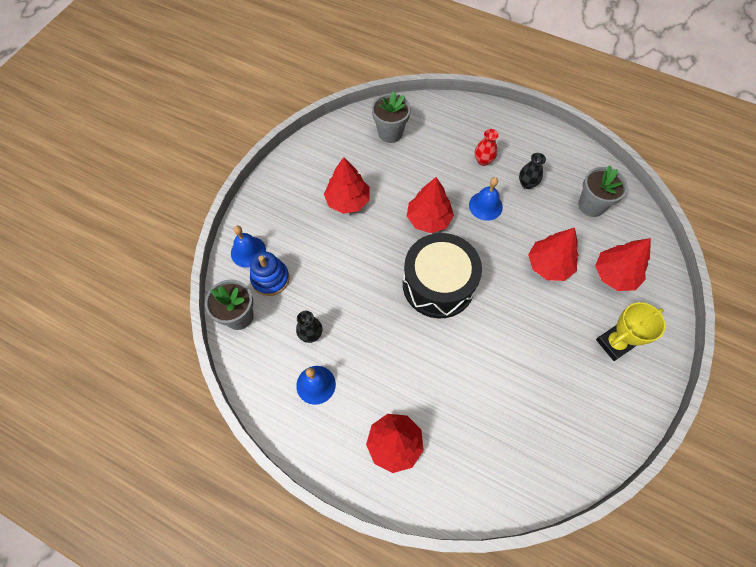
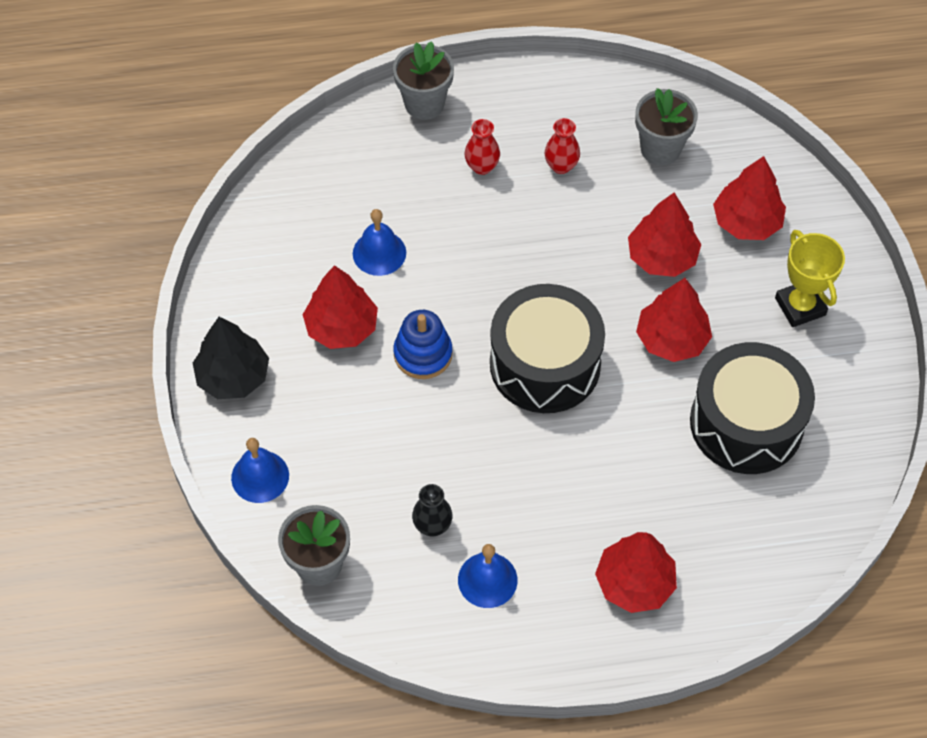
camera: 35 degrees left, 5 degrees down
blue stacking toy [250,251,289,296] -> blue stacking toy moved to [394,310,453,379]
grey flower pot [372,91,411,143] -> grey flower pot moved to [393,41,454,120]
red tree [407,177,454,233] -> red tree moved to [636,278,712,362]
blue bell [469,177,503,221] -> blue bell moved to [353,209,406,276]
black vase [519,153,546,189] -> red vase [545,118,580,174]
yellow trophy [596,302,666,361] -> yellow trophy turned 45 degrees counterclockwise [775,230,845,327]
none -> black tree [193,317,269,399]
none -> black drum [690,342,815,474]

